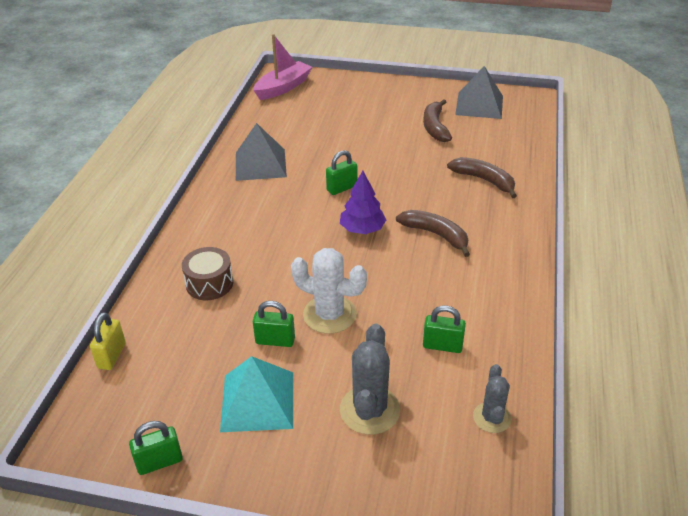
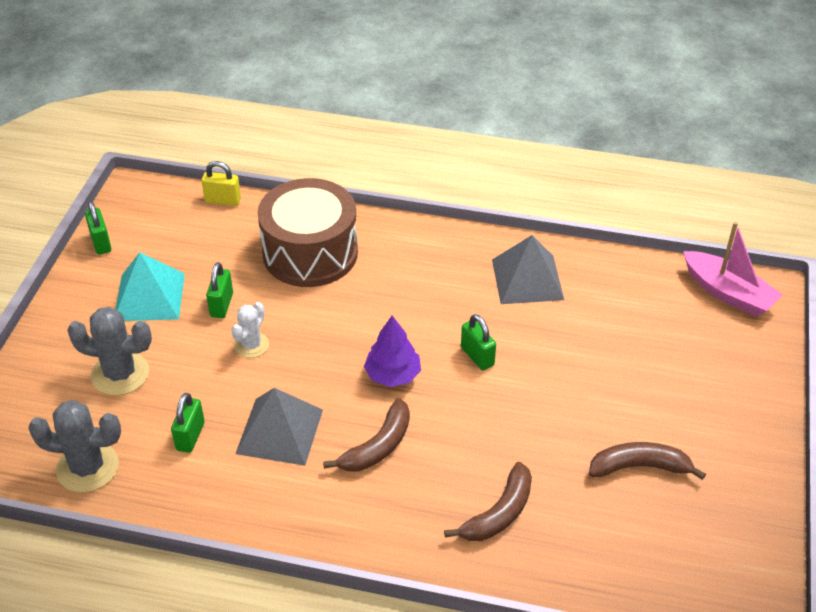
camera: 90 degrees right, 5 degrees up
brown drum [182,247,233,300] -> brown drum [257,178,358,287], size x1.97
white cactus [291,248,367,334] -> white cactus [231,302,269,358], size x0.62
grey pyramid [455,66,503,119] -> grey pyramid moved to [235,388,323,466]
grey cactus [473,364,511,433] -> grey cactus [28,400,121,493], size x1.62

